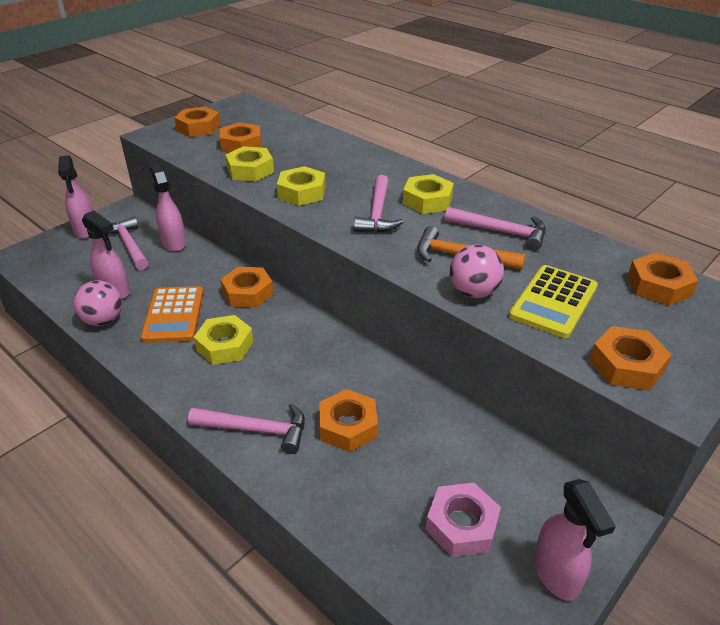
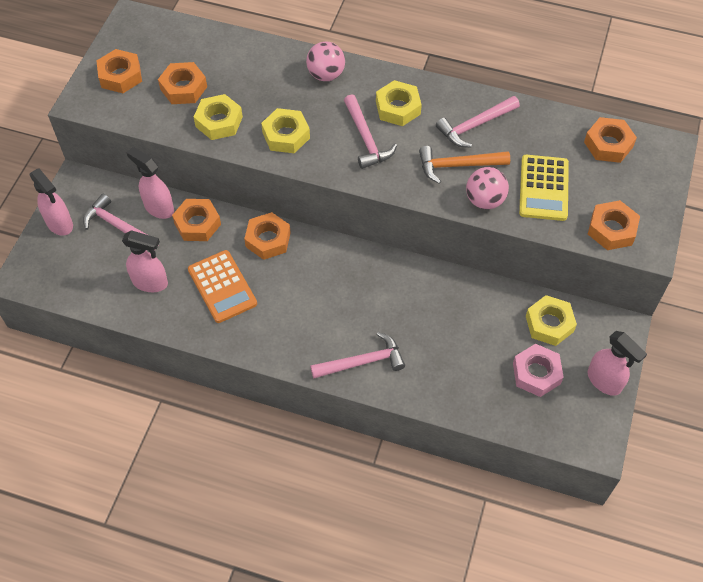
camera: 25 degrees left, 20 degrees up
pink ball [73,280,122,326] -> pink ball moved to [306,42,345,81]
yellow nut [194,315,254,365] -> yellow nut moved to [526,295,577,346]
orange nut [319,389,378,452] -> orange nut moved to [172,199,221,241]
pink hammer [445,207,546,251] -> pink hammer turned 150 degrees clockwise [436,96,520,147]

